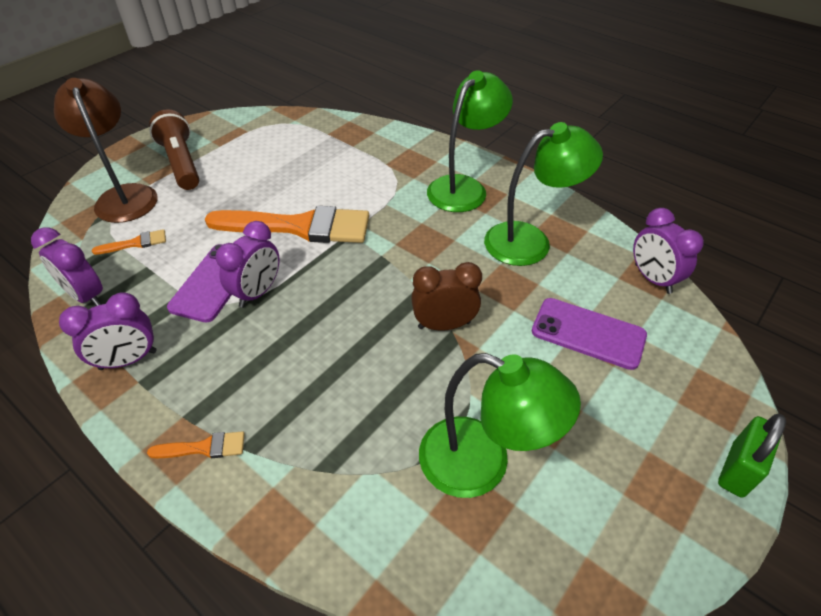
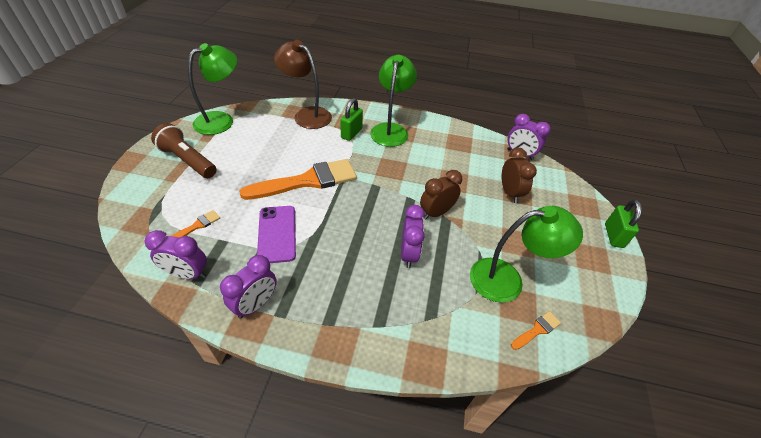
camera: 30 degrees left, 0 degrees up
brown lamp [54,78,158,223] -> brown lamp moved to [274,40,332,129]
orange brush [147,431,245,458] -> orange brush moved to [511,311,561,350]
purple clock [216,221,279,308] -> purple clock moved to [401,205,425,268]
green lamp [484,122,603,266] -> green lamp moved to [188,43,237,135]
purple phone [532,298,647,370] -> brown clock [502,148,537,203]
none -> green padlock [340,98,363,141]

